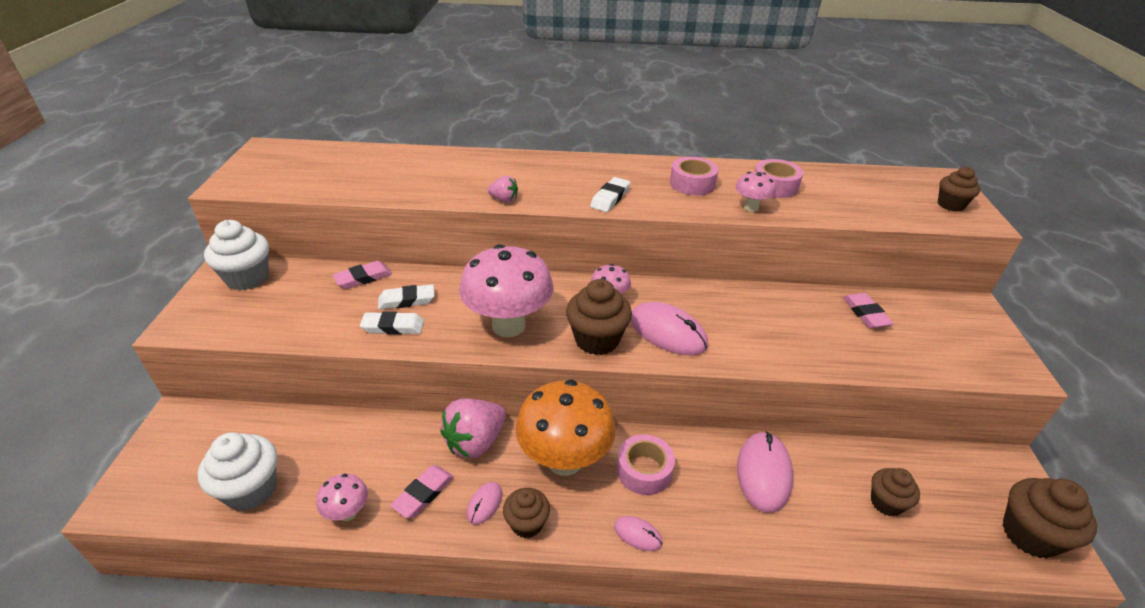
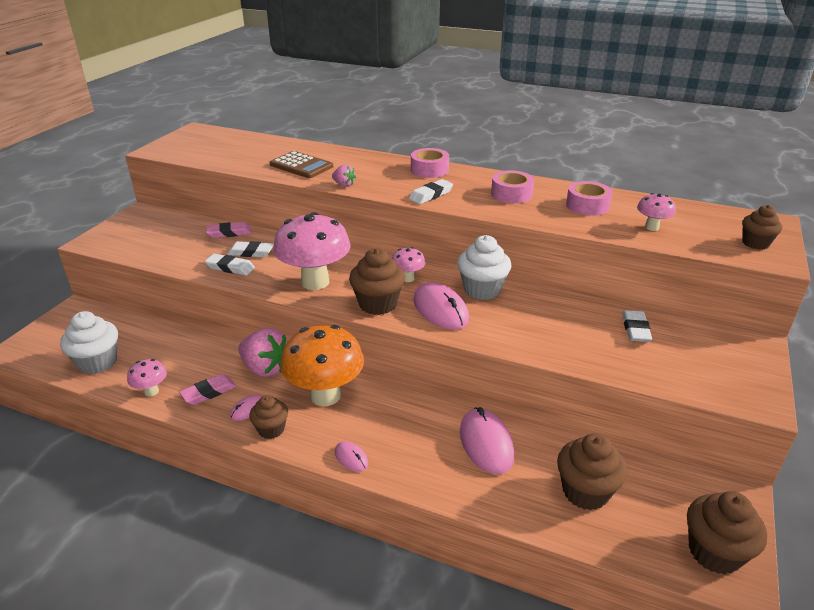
camera: 20 degrees right, 5 degrees down
white cupcake [204,220,269,291] -> white cupcake moved to [457,235,512,300]
pink strawberry [440,398,506,458] -> pink strawberry turned 120 degrees counterclockwise [238,328,288,377]
pink tape [617,434,675,495] -> pink tape moved to [411,148,449,178]
pink mushroom [736,172,776,212] -> pink mushroom moved to [637,193,676,231]
pink mouse [737,431,793,513] -> pink mouse turned 45 degrees counterclockwise [460,407,514,474]
pink eraser [843,293,894,328] -> white eraser [622,310,652,342]
brown cupcake [871,468,920,516] -> brown cupcake [557,433,627,510], size x1.58
none -> brown calculator [270,151,333,178]

